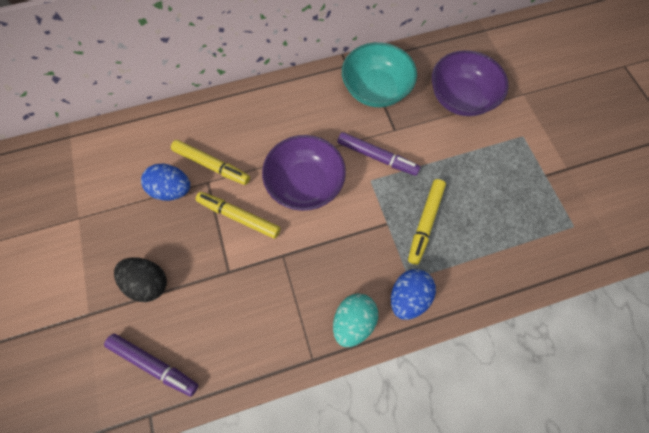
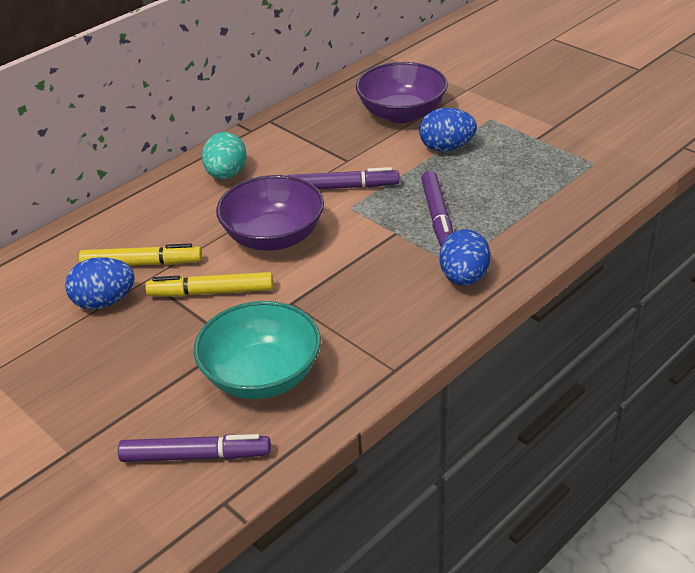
camera: 25 degrees left, 30 degrees down
black egg [114,257,167,302] -> none
turquoise egg [333,293,378,347] -> turquoise egg moved to [202,132,246,179]
turquoise bowl [342,42,417,107] -> turquoise bowl moved to [194,301,321,399]
yellow marker [408,179,446,265] -> purple marker [421,171,453,247]
none -> blue egg [419,108,477,152]

